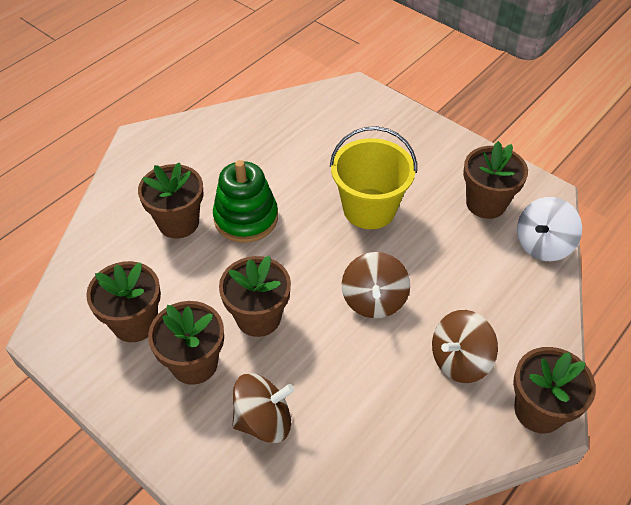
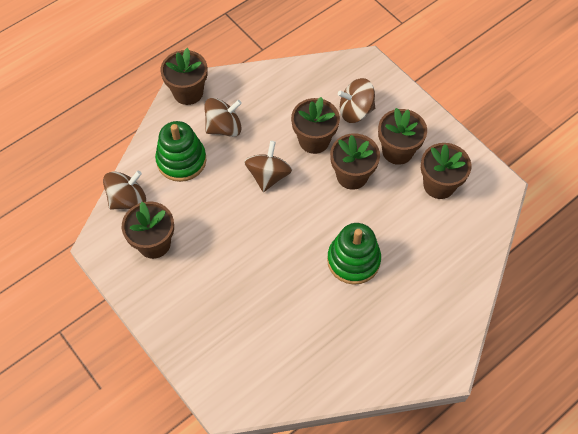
camera: 170 degrees left, 10 degrees up
brown flower pot [138,163,203,239] -> brown flower pot moved to [291,97,340,154]
yellow bucket [330,126,417,229] -> none
white spinning top [517,197,582,261] -> brown spinning top [103,171,146,210]
none -> green stacking toy [155,121,206,182]

